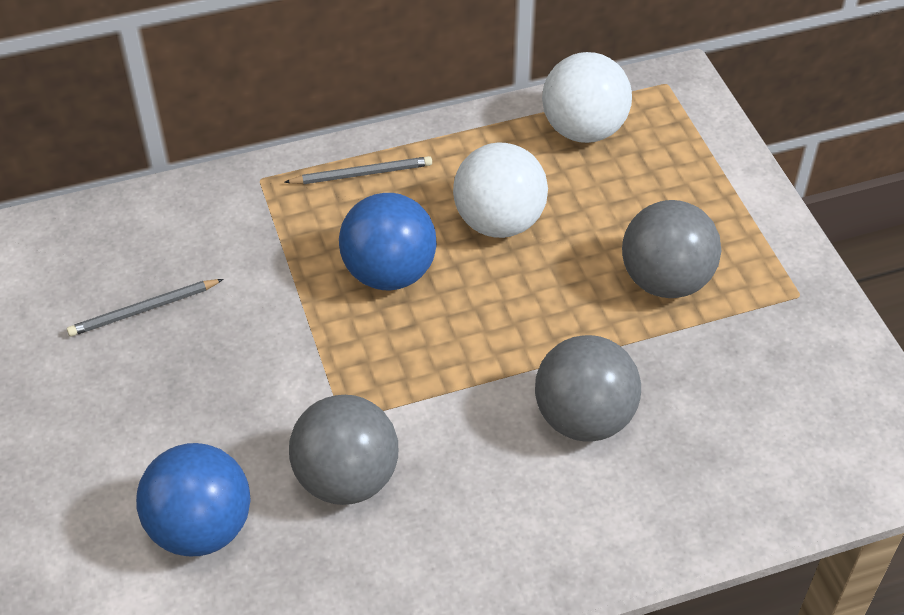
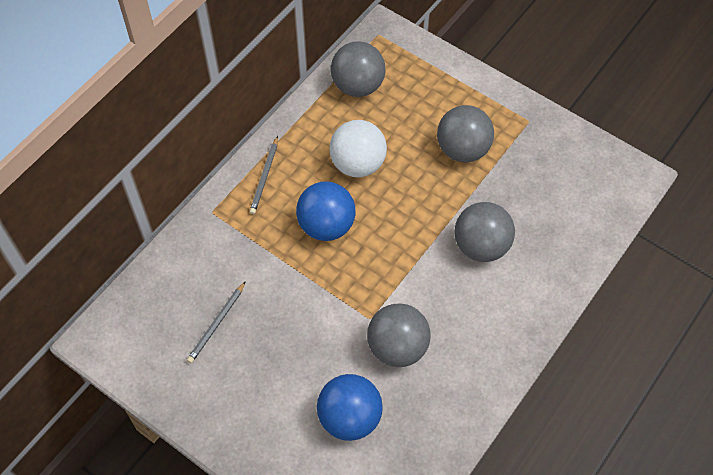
camera: 35 degrees left, 10 degrees up
grey pencil [284,156,432,184] -> grey pencil turned 150 degrees clockwise [249,136,278,214]
white ball [542,52,632,143] -> grey ball [331,42,385,97]

